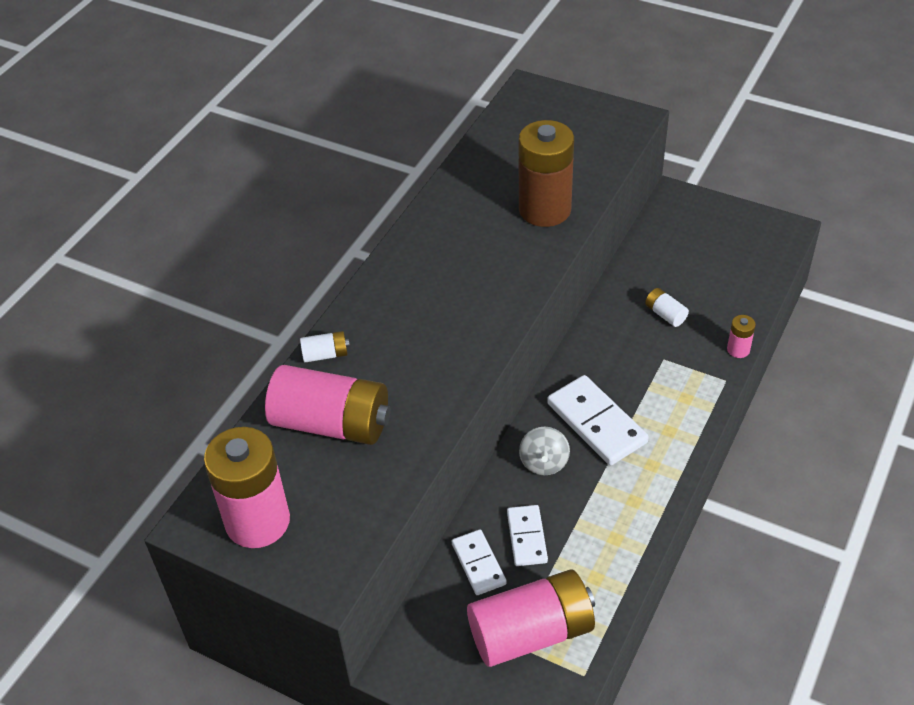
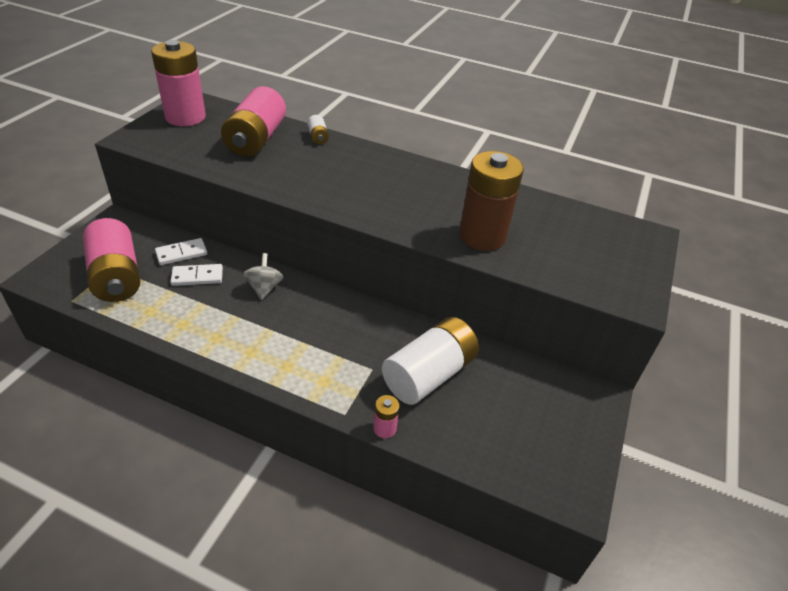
camera: 80 degrees right, 5 degrees down
grey spinning top [519,427,570,475] -> grey spinning top turned 90 degrees clockwise [243,253,283,300]
white domino [547,375,649,465] -> none
white battery [645,288,689,327] -> white battery [382,317,479,405], size x2.34

